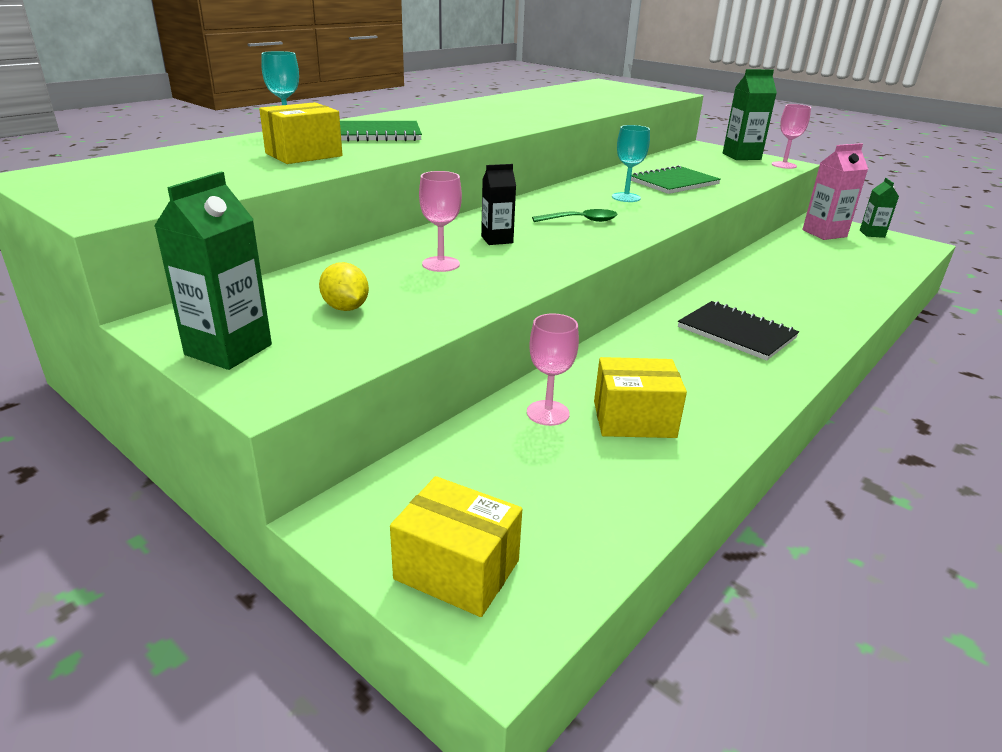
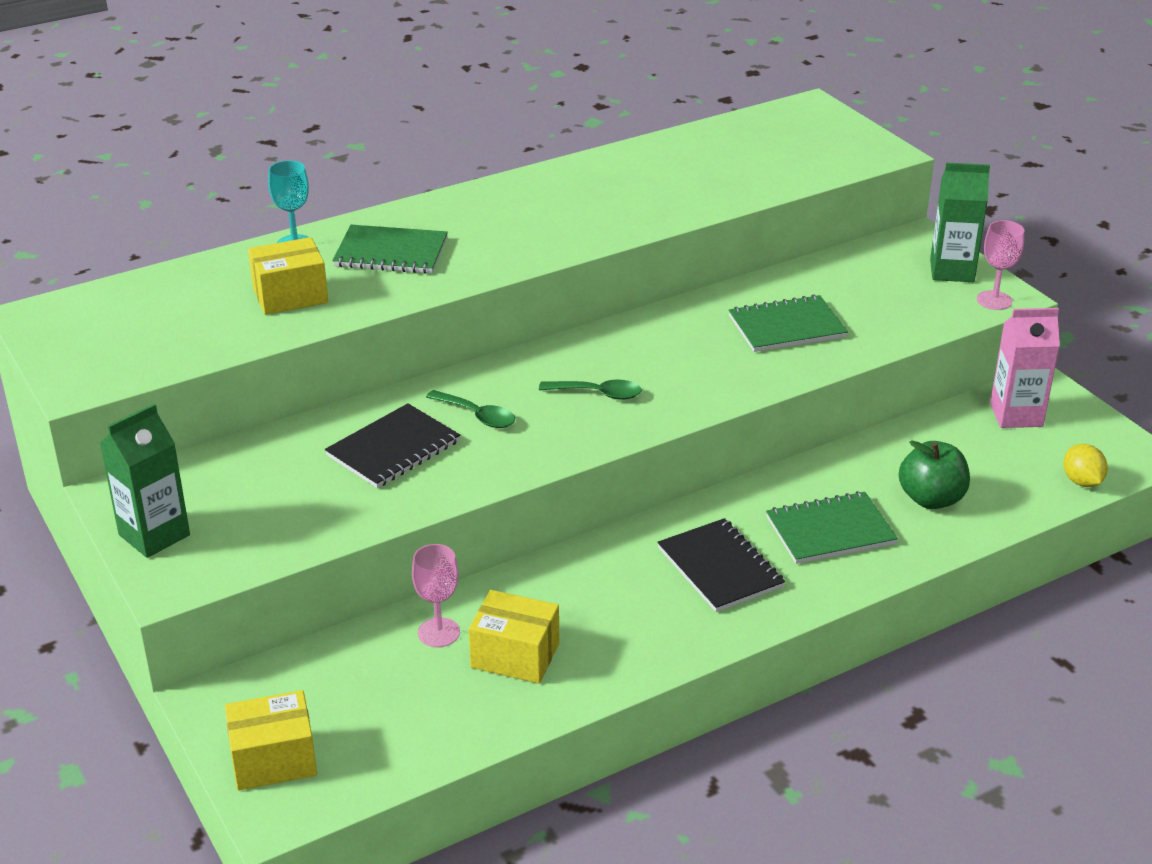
camera: 20 degrees right, 5 degrees up
yellow lemon [319,262,369,311] -> yellow lemon moved to [1063,444,1108,487]
yellow box [390,476,522,617] -> yellow box turned 60 degrees counterclockwise [225,690,317,790]
pink goblet [419,171,462,272] -> black notebook [325,403,460,488]
black carton [481,164,516,245] -> green spoon [426,390,515,428]
turquoise goblet [612,125,650,202] -> none
green carton [860,178,899,238] -> none
none -> green notebook [766,491,898,564]
none -> green apple [899,441,970,509]

